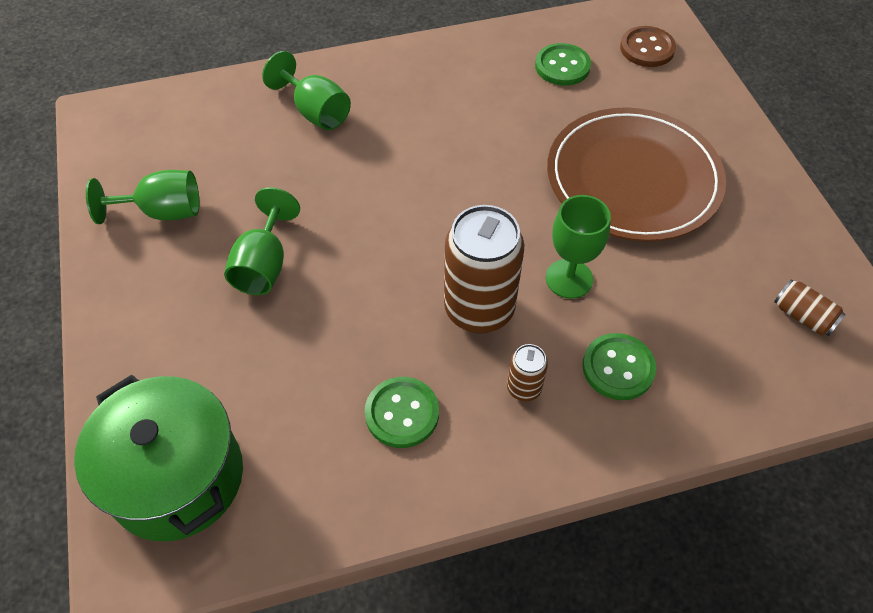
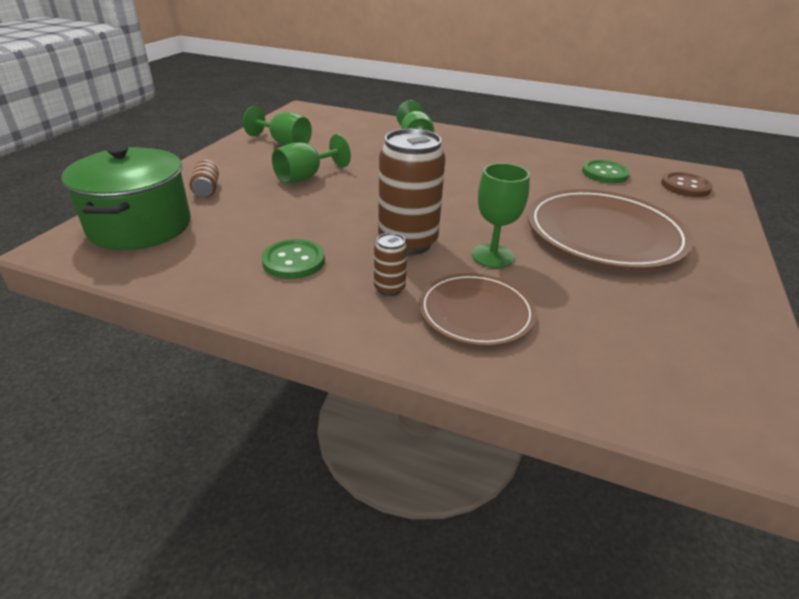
camera: 35 degrees right, 20 degrees down
green button [582,333,656,400] -> brown plate [419,273,536,346]
brown can [774,279,846,336] -> brown can moved to [189,160,219,197]

